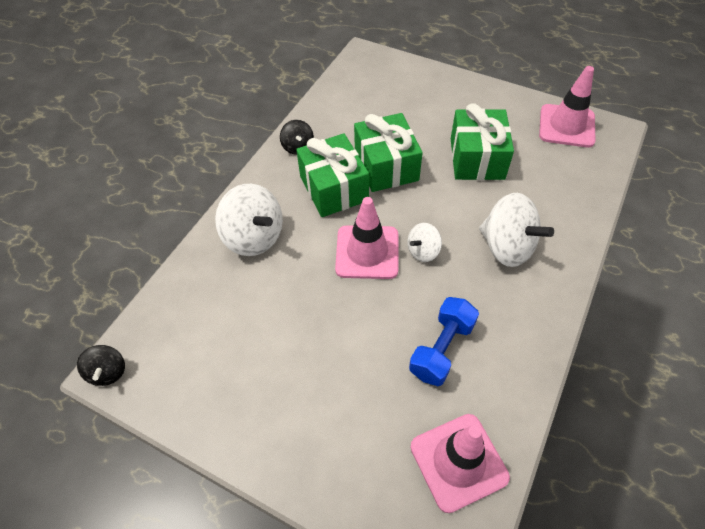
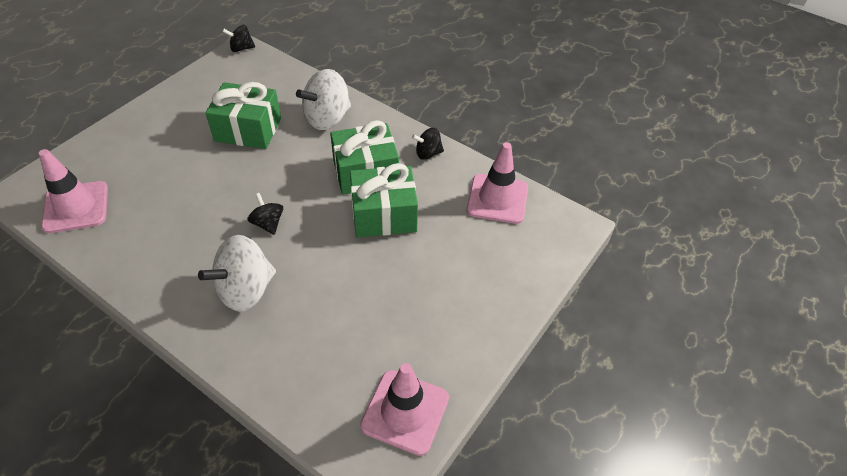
camera: 95 degrees right, 5 degrees down
pink traffic cone [335,197,398,279] -> pink traffic cone moved to [467,142,528,224]
white spinning top [407,223,442,262] -> black spinning top [247,193,283,235]
blue dumbbell [409,297,479,386] -> none
green gift [451,103,514,180] -> green gift moved to [205,82,281,149]

